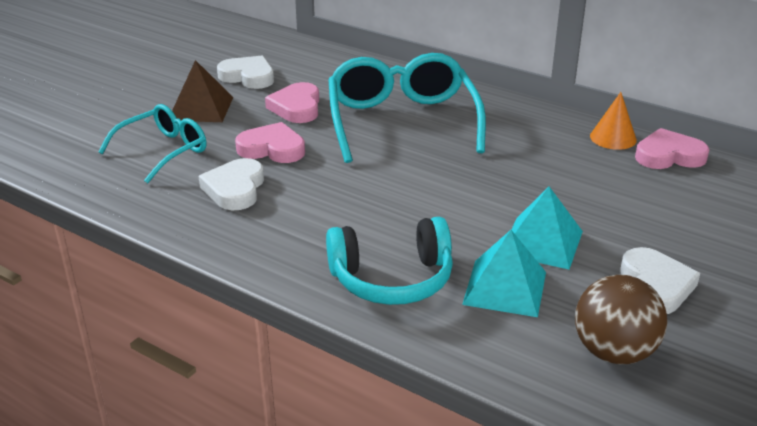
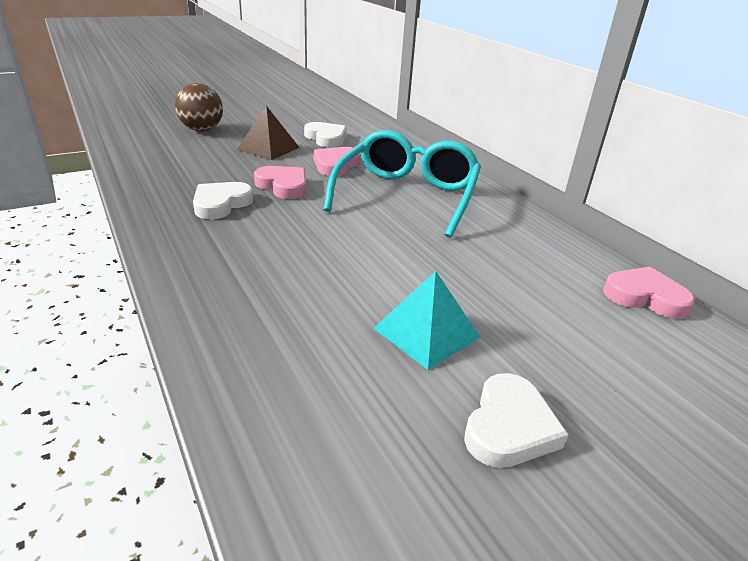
camera: 25 degrees right, 0 degrees up
turquoise glasses [98,104,206,183] -> none
turquoise headphones [326,217,453,305] -> none
turquoise pyramid [462,230,546,317] -> none
brown ball [575,275,667,364] -> brown ball moved to [175,83,223,131]
orange cone [590,92,637,150] -> none

